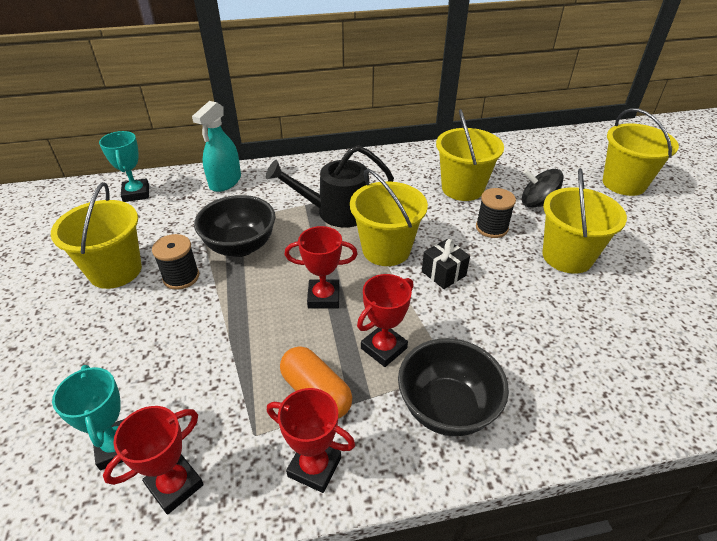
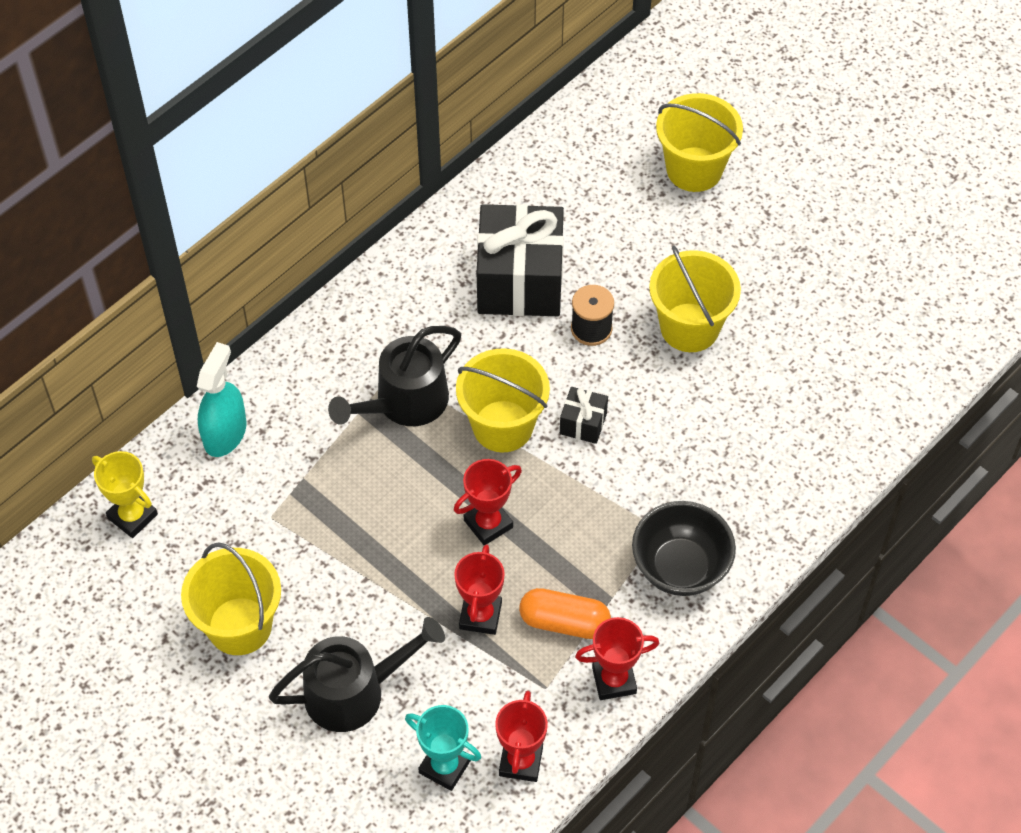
camera: 35 degrees left, 15 degrees up
turquoise trophy [99,131,149,202] -> yellow trophy [92,451,158,538]
black spool [152,234,199,290] -> none
turquoise spray bottle [192,101,241,192] -> turquoise spray bottle turned 150 degrees counterclockwise [197,342,246,457]
black bowl [194,195,275,257] -> none
red trophy [357,274,413,367] -> red trophy moved to [454,544,505,635]
yellow bucket [436,109,504,201] -> black gift [477,204,564,316]
black spinning top [522,169,563,208] -> none
none -> black watering can [269,617,445,732]

